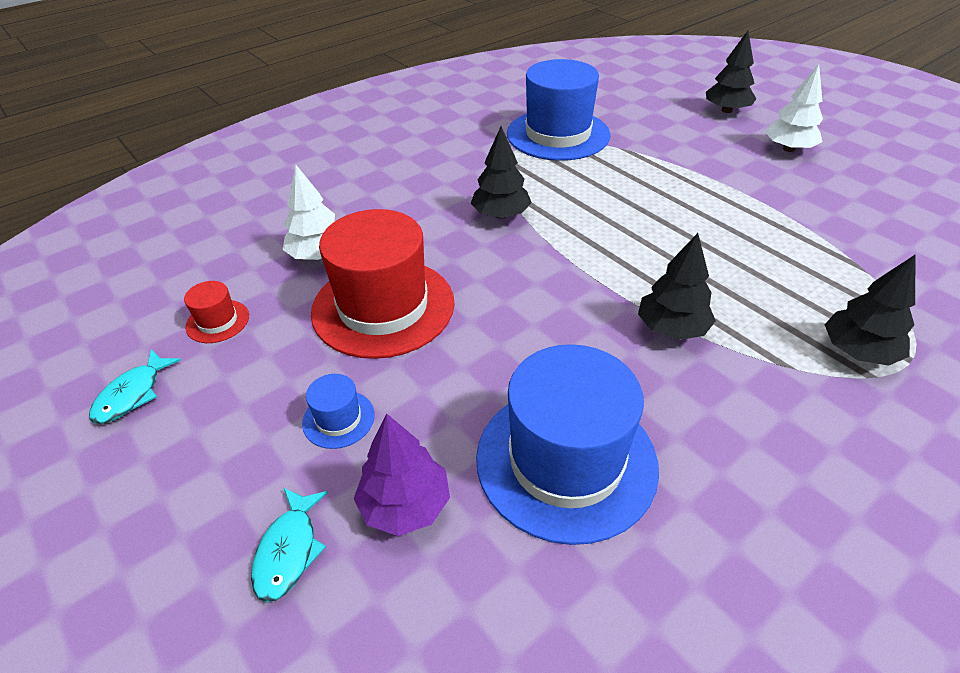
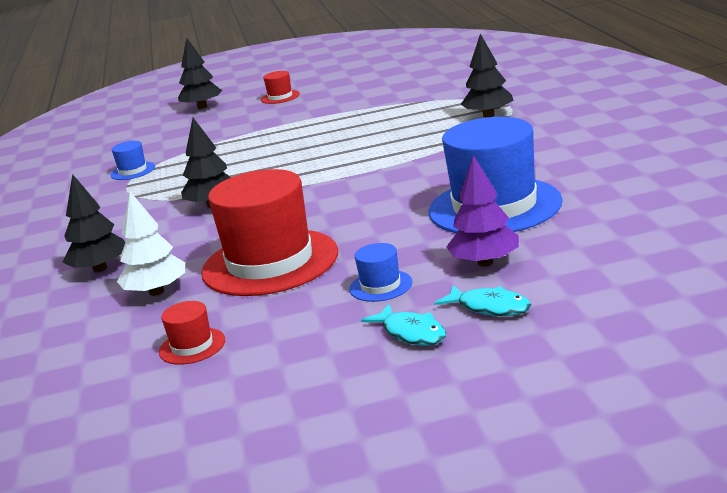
camera: 60 degrees left, 20 degrees down
turquoise fish [89,349,181,424] -> turquoise fish moved to [361,304,446,346]
blue hat [507,59,611,161] -> blue hat [110,141,155,180], size x0.43
black tree [638,233,716,340] -> black tree moved to [63,174,125,272]
white tree [765,64,823,152] -> red hat [261,71,300,104]

